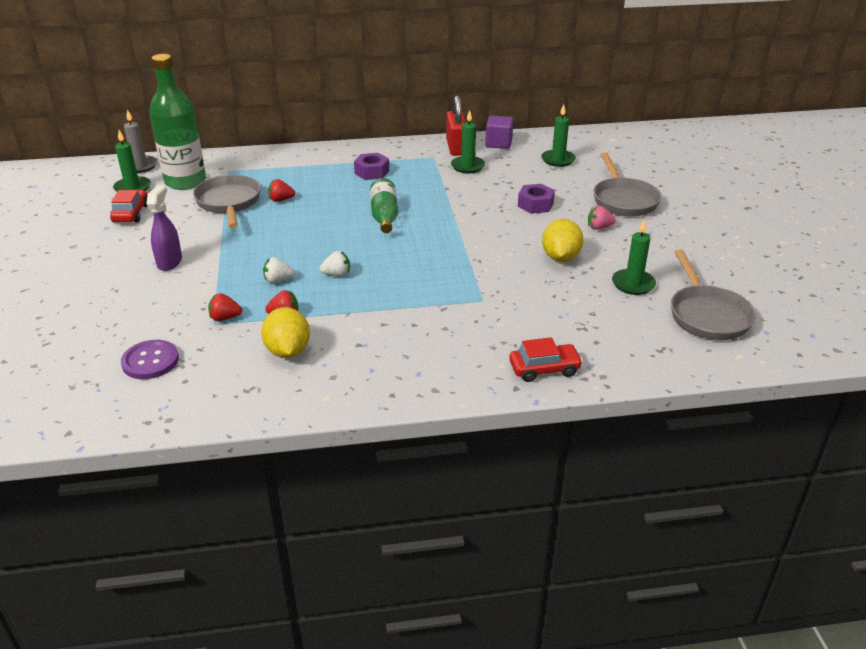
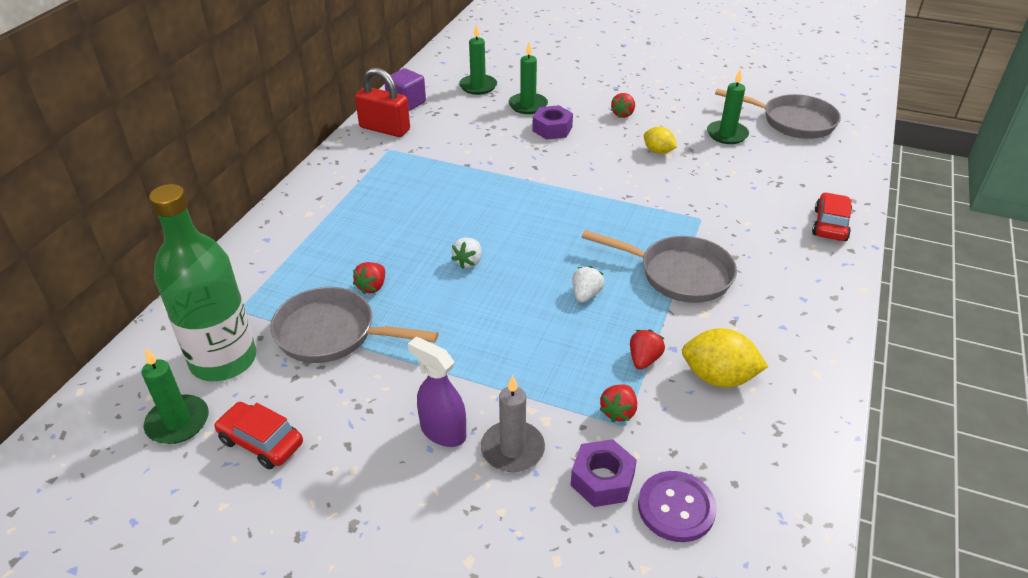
camera: 60 degrees left, 5 degrees up
grey candle [124,109,158,173] -> grey candle moved to [481,375,545,472]
white strawberry [263,257,295,284] -> white strawberry moved to [451,238,482,269]
purple nut [354,153,389,180] -> purple nut moved to [571,439,637,507]
green bottle [370,178,398,233] -> none
green candle [451,110,486,174] -> green candle moved to [508,43,548,114]
yellow lemon [542,219,584,262] -> yellow lemon [644,127,677,154], size x0.63
pink strawberry [588,206,616,230] -> red strawberry [611,93,635,118]
grey pan [593,152,662,216] -> grey pan moved to [582,230,737,303]

